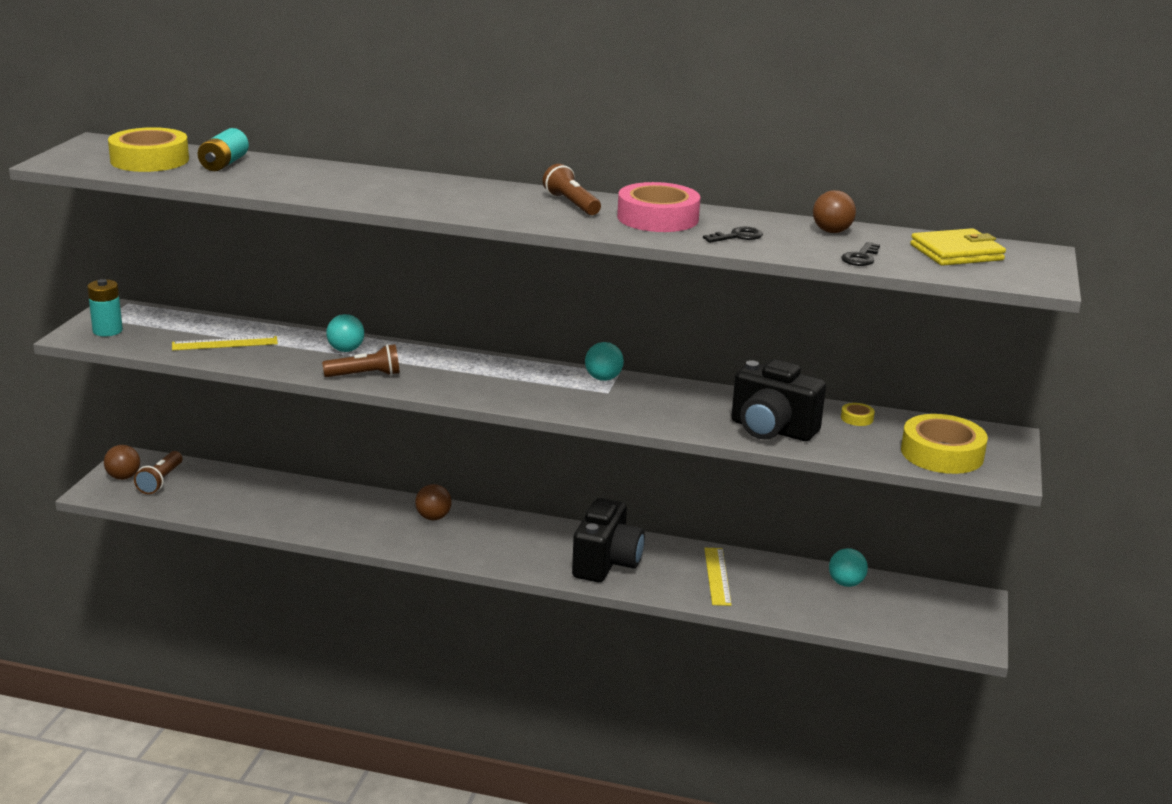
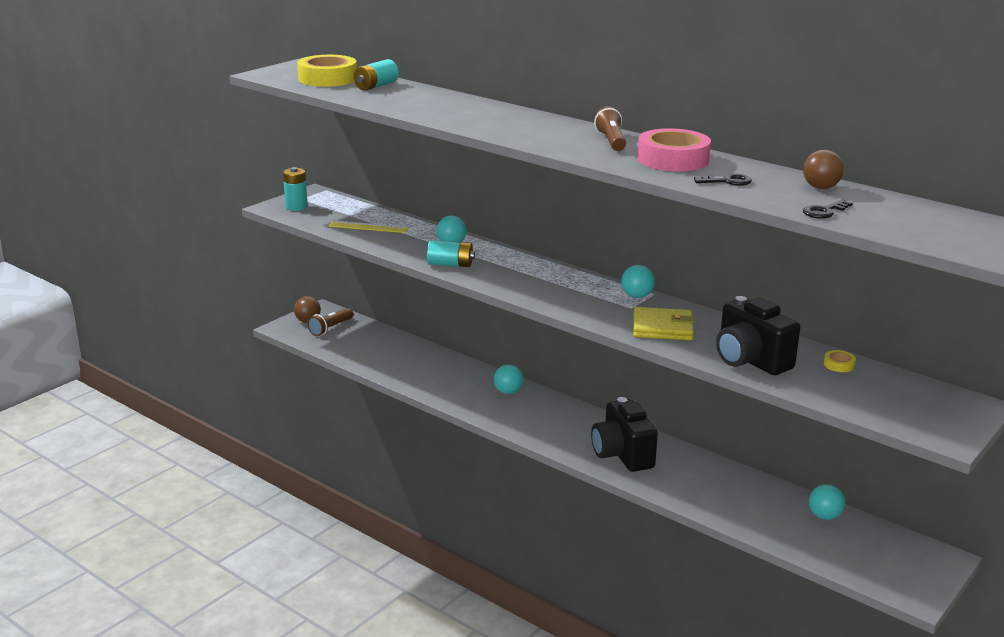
camera: 25 degrees right, 0 degrees up
brown flashlight [322,344,400,377] -> turquoise battery [427,240,475,267]
brown ball [415,484,452,520] -> turquoise ball [494,364,523,394]
black camera [572,498,645,582] -> black camera turned 120 degrees clockwise [591,397,658,472]
yellow ruler [704,548,732,606] -> none
yellow tape [901,414,988,474] -> none
yellow wallet [910,228,1006,266] -> yellow wallet moved to [633,307,695,340]

